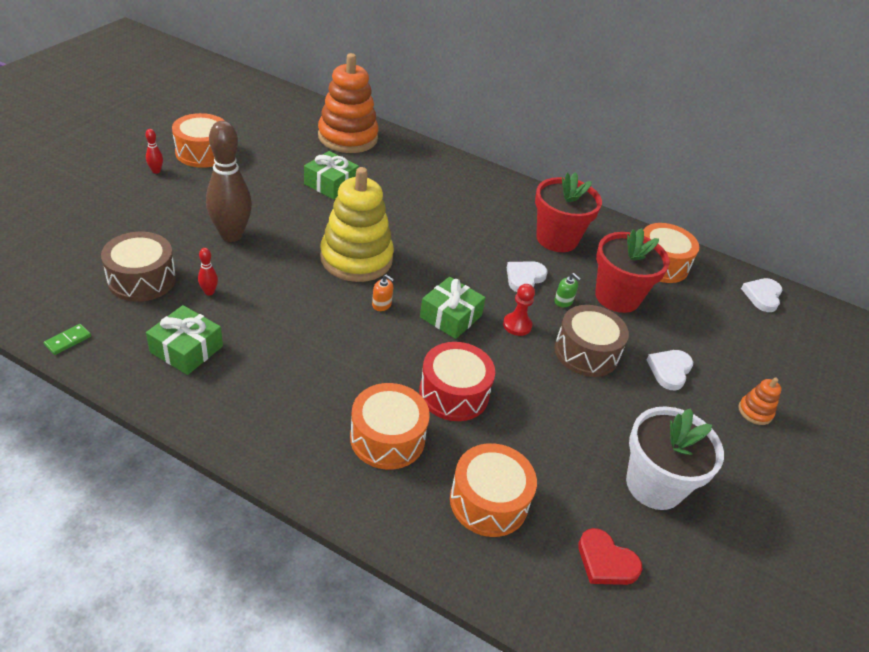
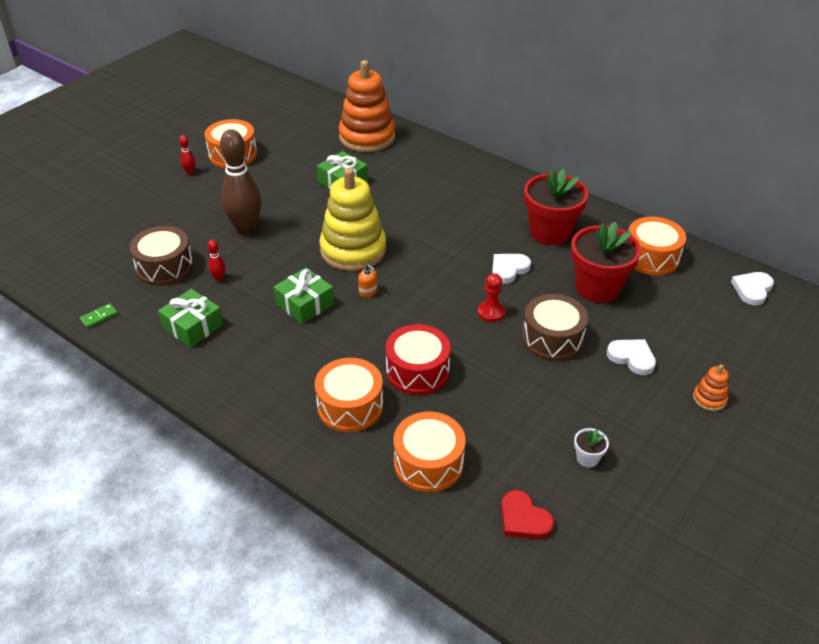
camera: 15 degrees right, 0 degrees up
green gift [420,277,486,339] -> green gift moved to [273,268,334,324]
green soap dispenser [554,273,581,307] -> none
white flower pot [626,406,724,510] -> white flower pot [574,428,609,468], size x0.42
white heart [647,350,693,390] -> white heart turned 90 degrees clockwise [607,339,656,375]

